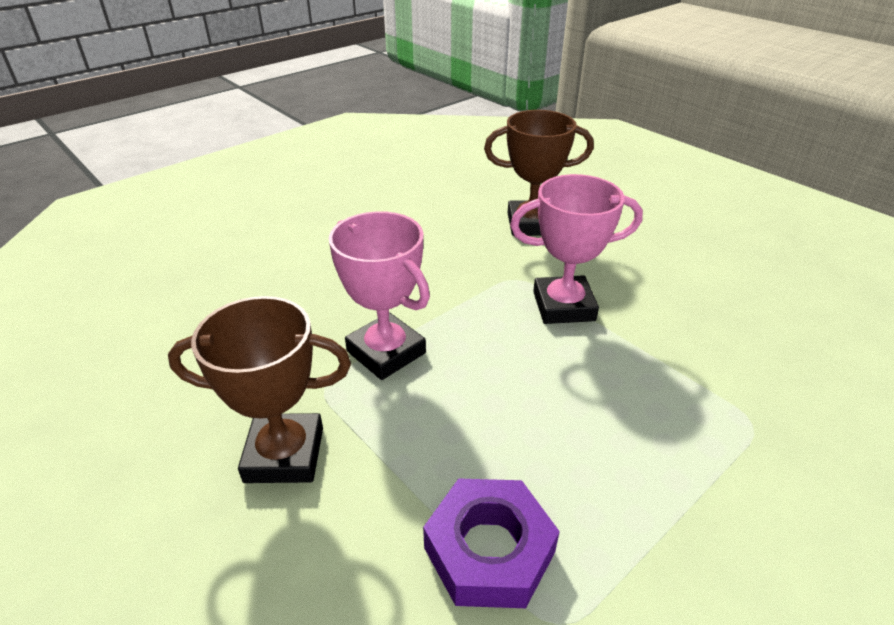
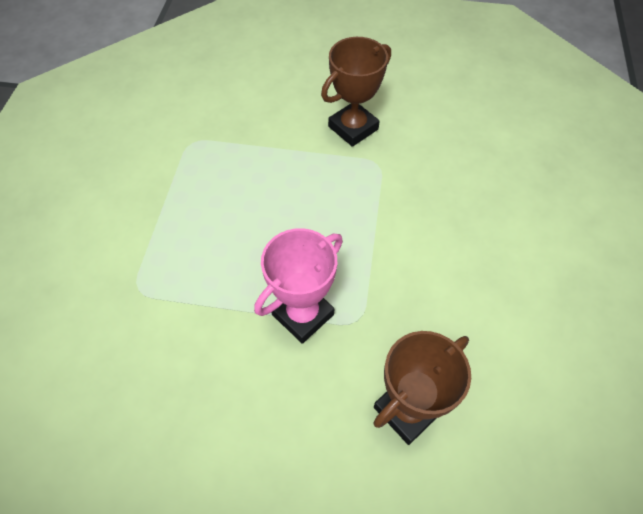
camera: 140 degrees right, 20 degrees up
pink trophy [329,211,430,380] -> none
purple nut [423,478,560,608] -> none

